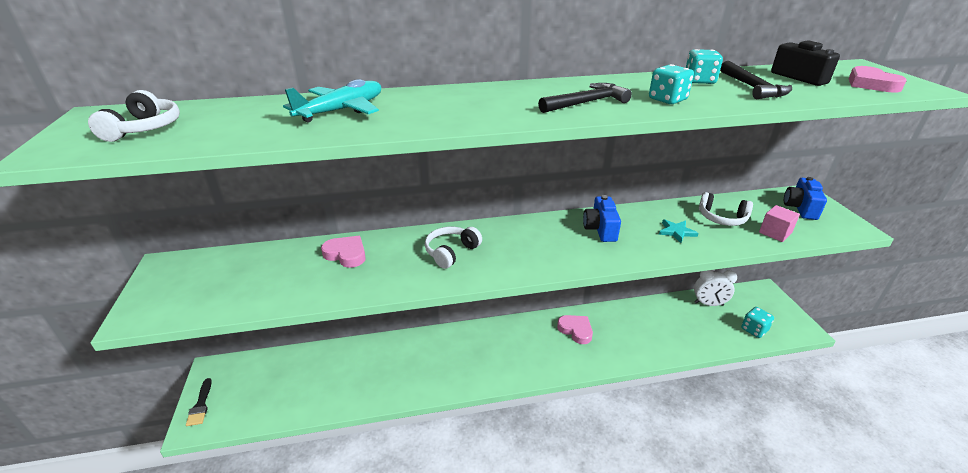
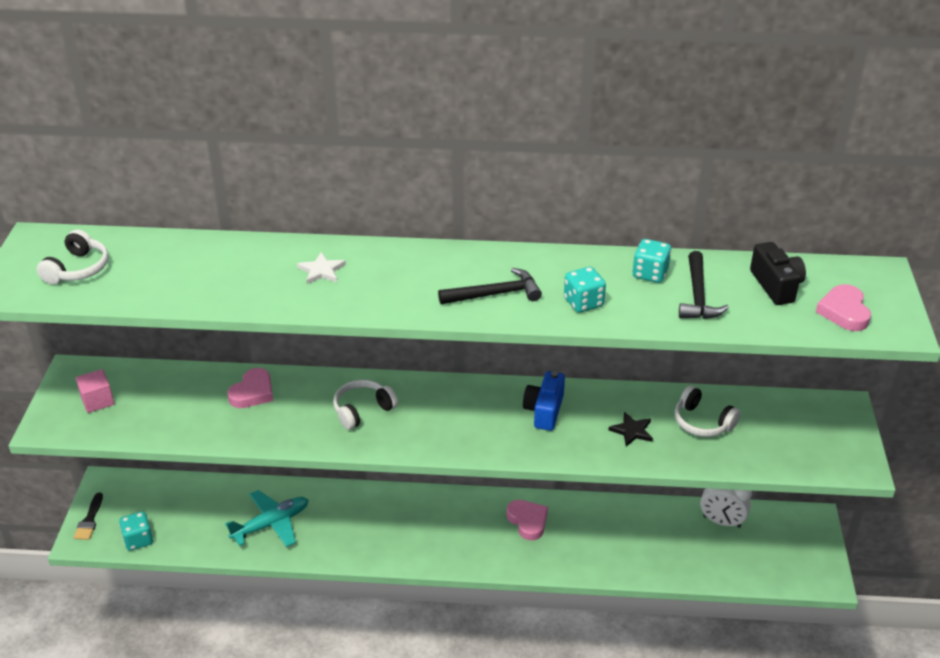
camera: 15 degrees right, 5 degrees up
turquoise plane [283,79,381,123] -> turquoise plane moved to [225,490,308,547]
pink heart [321,236,366,268] -> pink heart turned 75 degrees clockwise [228,368,273,408]
turquoise star [659,219,699,243] -> black star [609,412,653,447]
turquoise dice [741,307,774,338] -> turquoise dice moved to [119,511,153,551]
pink cube [759,205,800,242] -> pink cube moved to [76,369,114,413]
blue camera [784,177,827,220] -> none
none -> white star [297,252,346,284]

